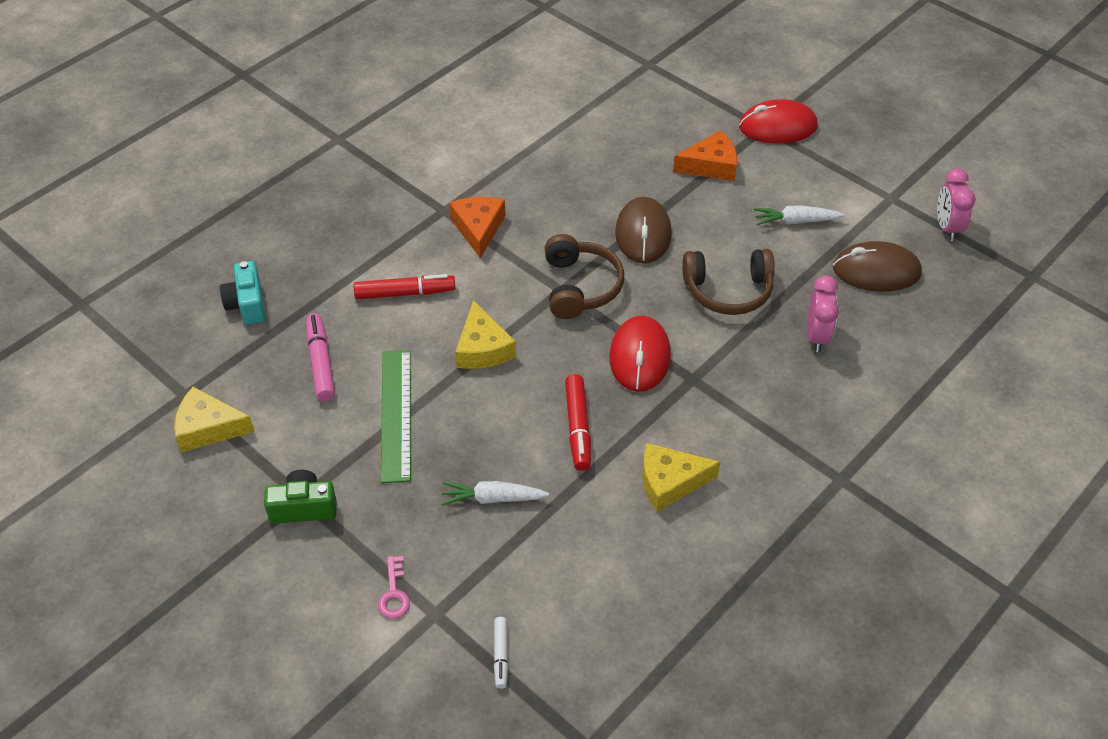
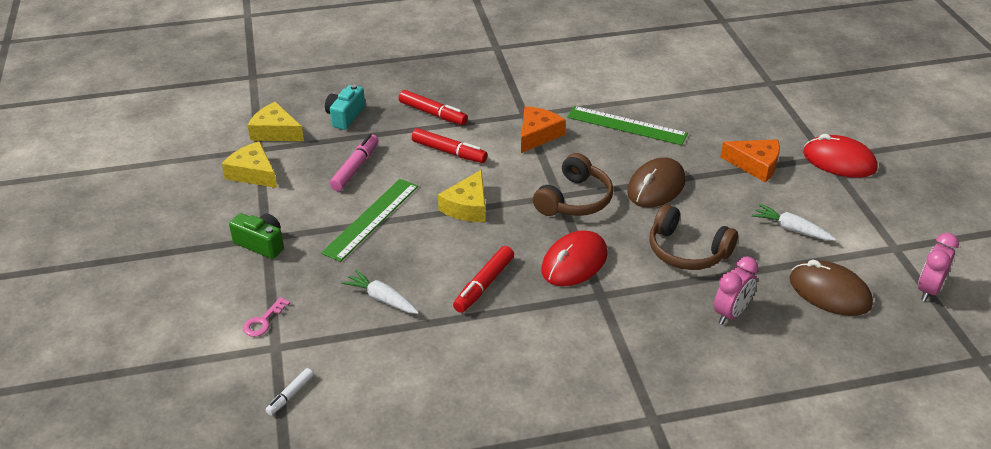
camera: 35 degrees right, 10 degrees down
yellow cheese [643,443,720,512] -> yellow cheese moved to [248,102,304,141]
none -> red marker [399,90,468,125]
none -> green ruler [567,106,688,145]

